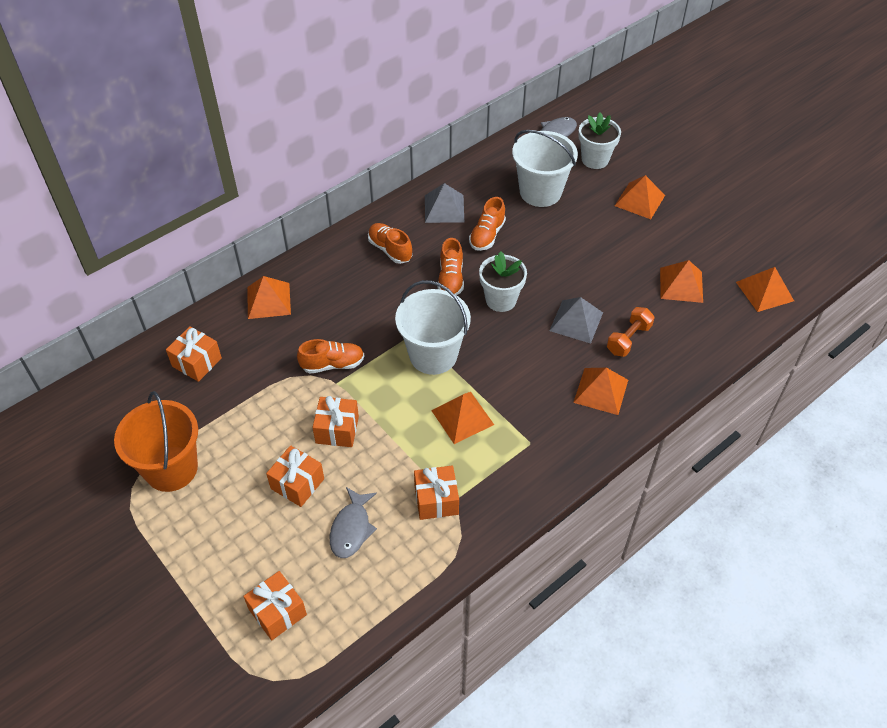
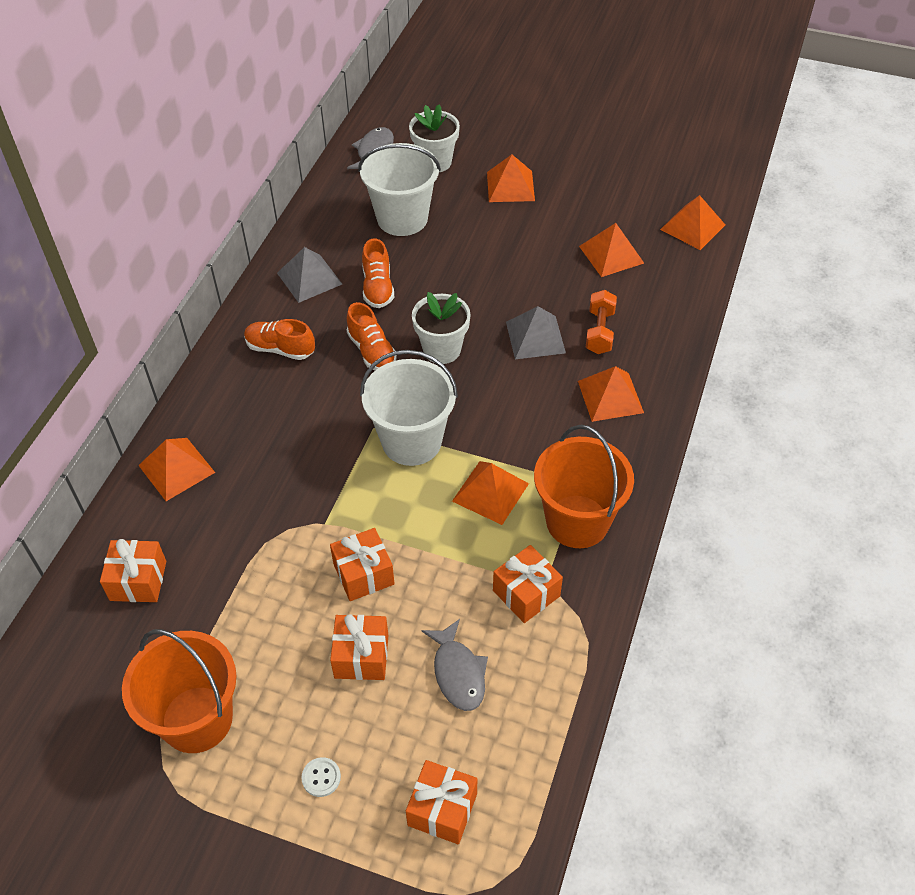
camera: 30 degrees left, 0 degrees up
orange shoe [297,339,364,374] -> none
none -> white button [301,757,341,797]
none -> orange bucket [534,425,634,548]

